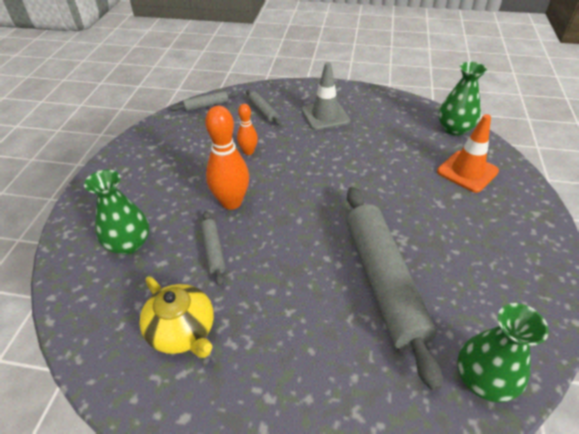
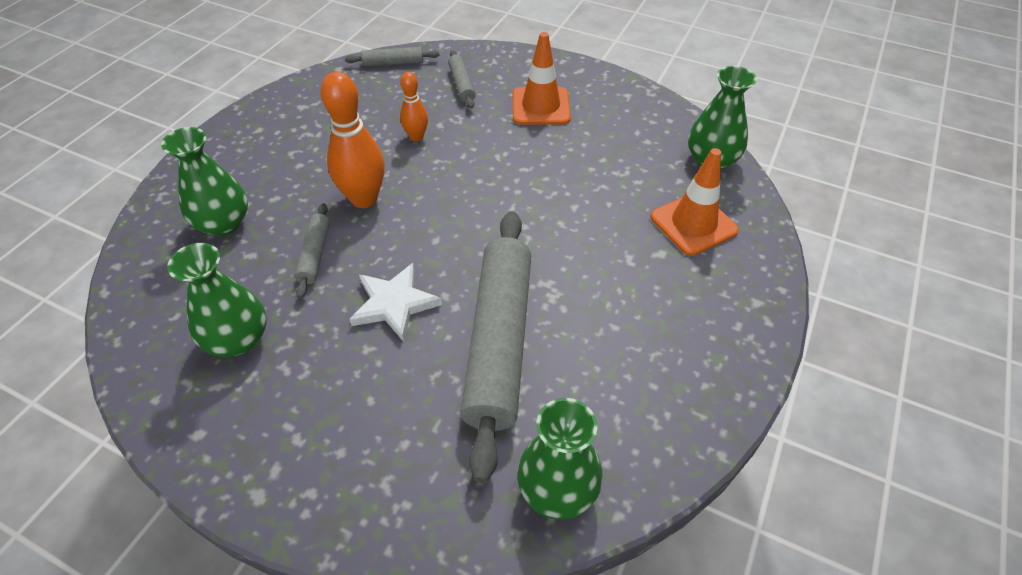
camera: 15 degrees right, 5 degrees up
yellow teapot [139,277,214,358] -> green vase [167,243,267,357]
grey traffic cone [302,62,350,130] -> orange traffic cone [513,32,571,125]
none -> white star [349,263,442,342]

